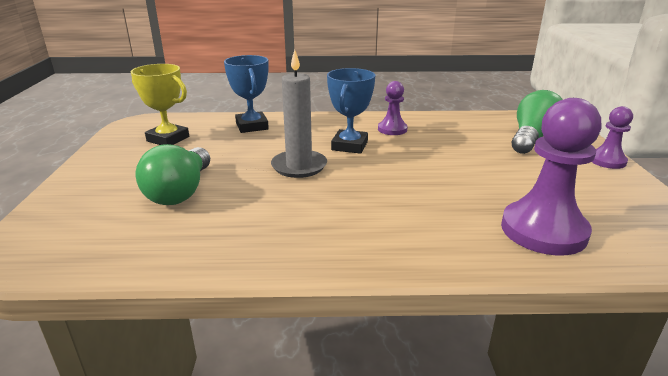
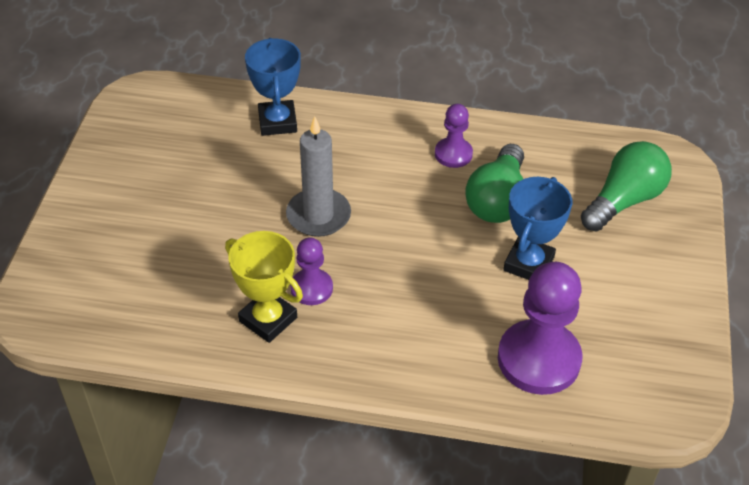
camera: 10 degrees right, 20 degrees up
yellow trophy [131,64,189,145] -> yellow trophy moved to [225,231,303,343]
green light bulb [136,144,210,205] -> green light bulb moved to [465,144,524,223]
blue trophy [327,68,375,154] -> blue trophy moved to [503,177,572,280]
purple pawn [592,106,633,169] -> purple pawn moved to [290,237,333,305]

